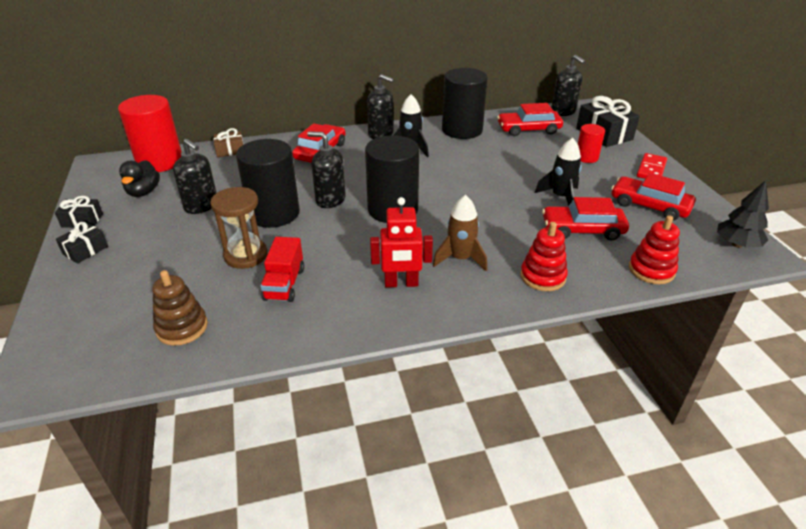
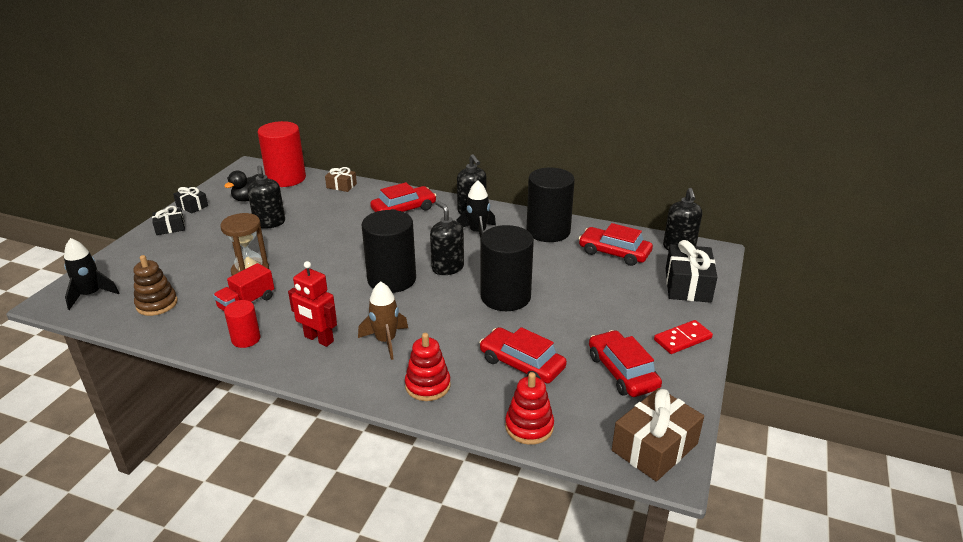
camera: 35 degrees right, 5 degrees down
black cylinder [236,139,300,228] -> black cylinder moved to [481,225,534,311]
black soap dispenser [307,131,346,208] -> black soap dispenser moved to [430,201,464,275]
black rocket [535,138,582,207] -> black rocket moved to [64,238,119,310]
red cylinder [578,124,605,163] -> red cylinder moved to [224,300,260,348]
black tree [717,180,769,248] -> brown gift [612,388,704,482]

